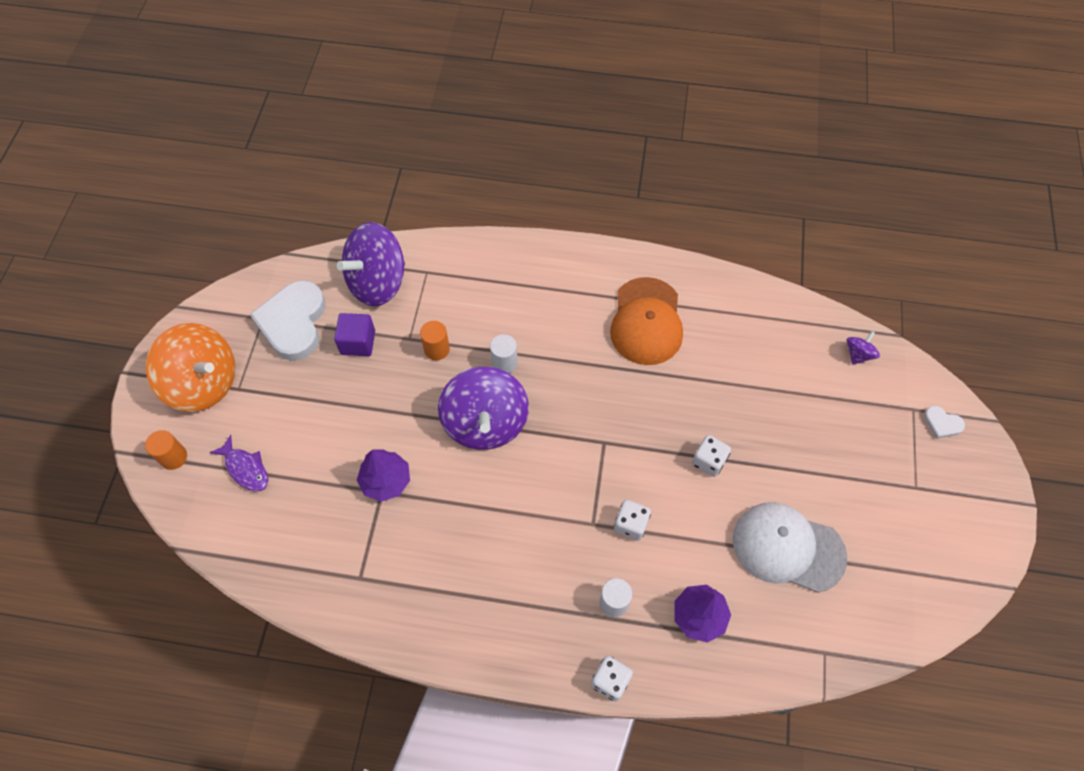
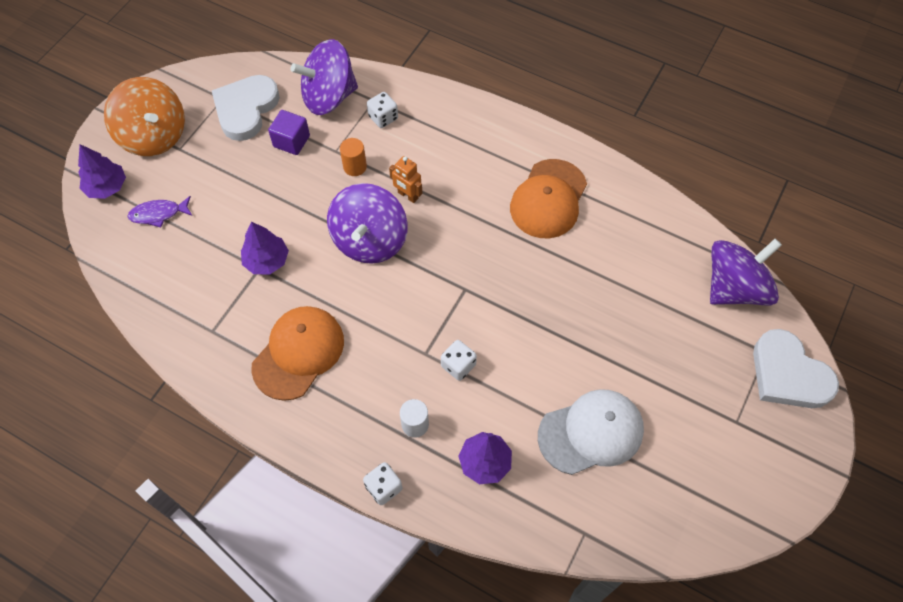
camera: 20 degrees right, 0 degrees up
orange cylinder [145,430,187,470] -> purple tree [78,144,126,199]
purple fish [209,435,268,491] -> purple fish turned 105 degrees clockwise [127,196,192,228]
white cylinder [490,334,518,373] -> orange robot [389,156,422,203]
white dice [692,435,731,477] -> white dice moved to [367,92,398,128]
white cap [733,502,847,593] -> white cap turned 120 degrees clockwise [538,389,644,475]
purple spinning top [846,331,880,365] -> purple spinning top [710,239,782,305], size x2.36
white heart [924,406,965,439] -> white heart [753,329,839,408], size x2.30
none -> orange cap [251,306,344,401]

